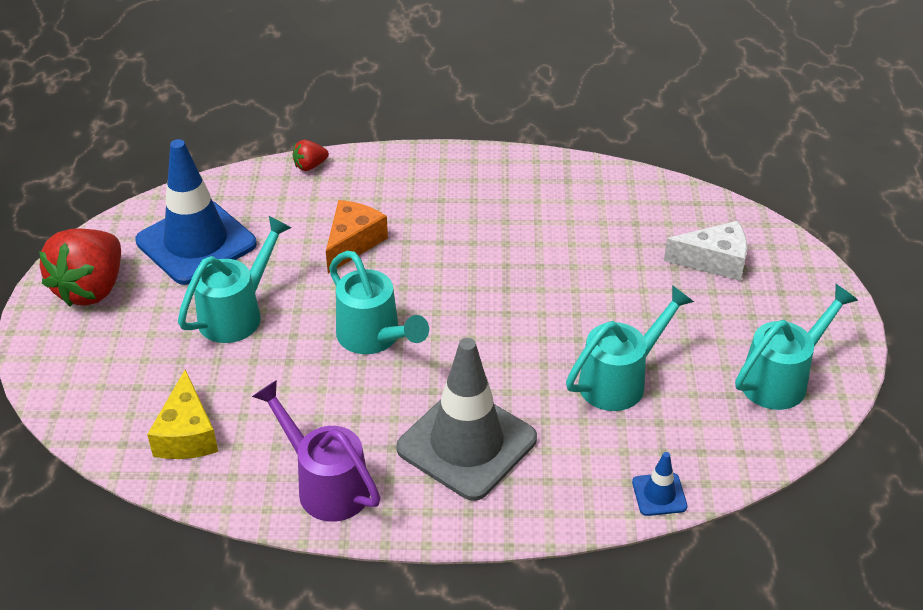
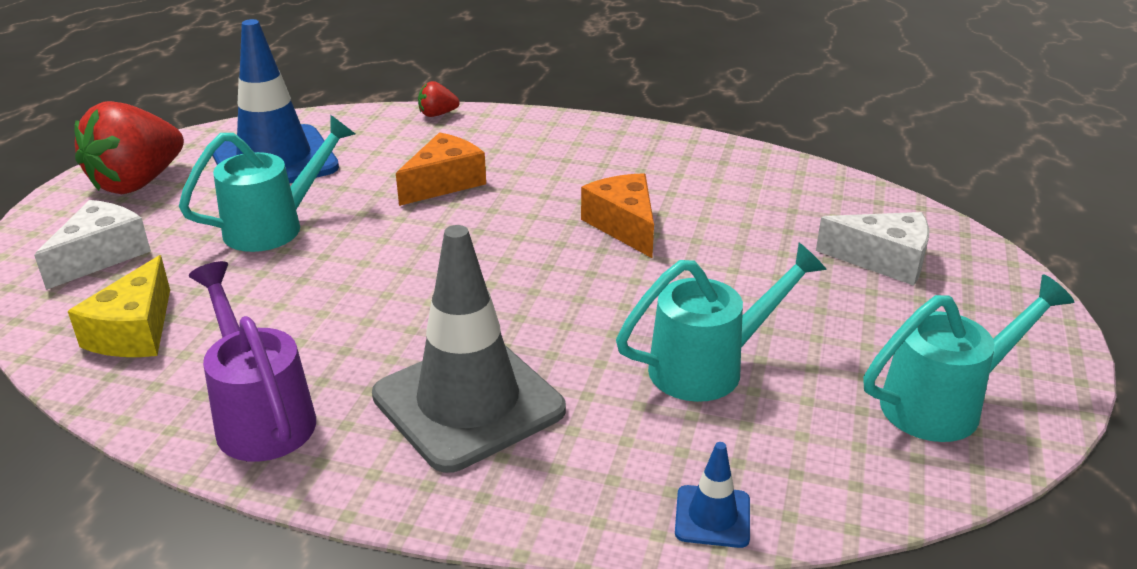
camera: 15 degrees right, 10 degrees down
turquoise watering can [329,251,429,354] -> none
none -> white cheese [34,200,151,290]
none -> orange cheese [581,173,654,258]

